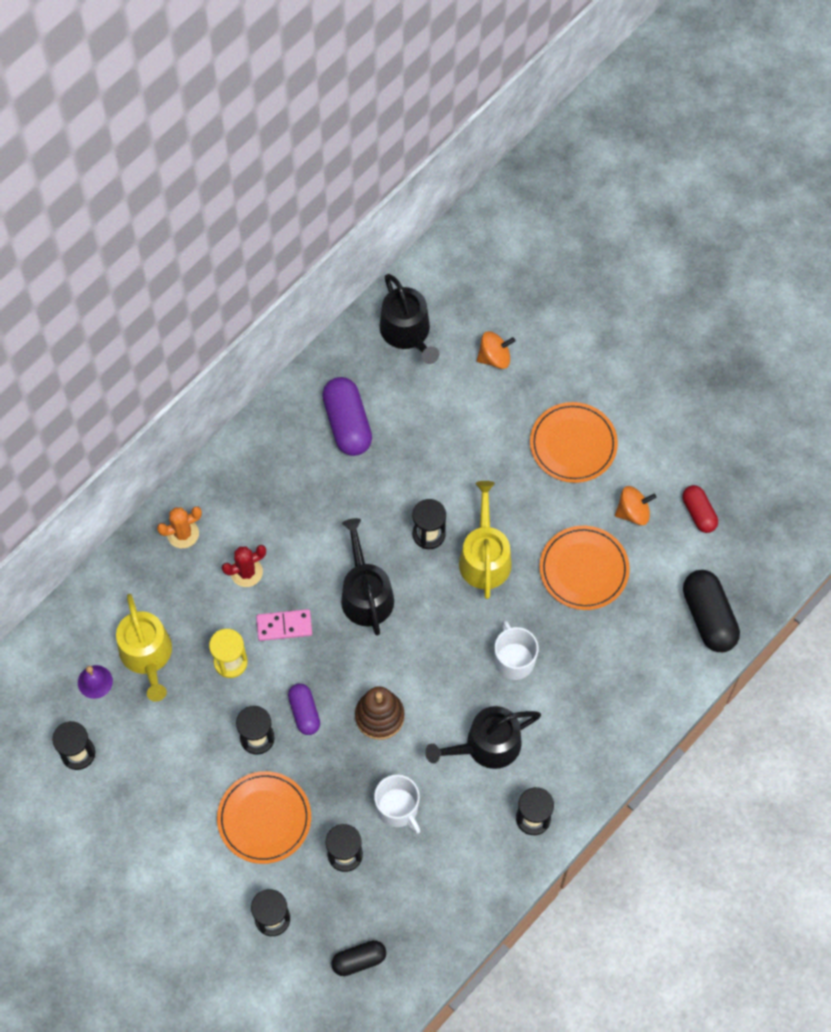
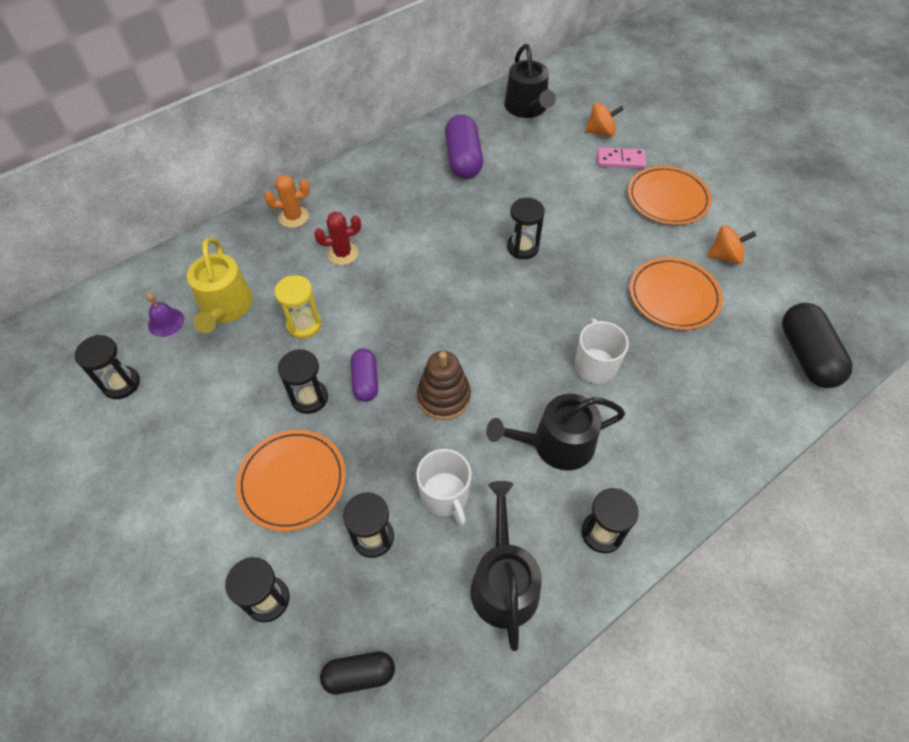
camera: 10 degrees right, 10 degrees down
pink domino [256,609,312,641] -> pink domino moved to [597,147,646,169]
black watering can [341,518,394,636] -> black watering can moved to [470,481,542,651]
yellow watering can [459,481,512,599] -> none
red capsule [682,485,718,533] -> none

